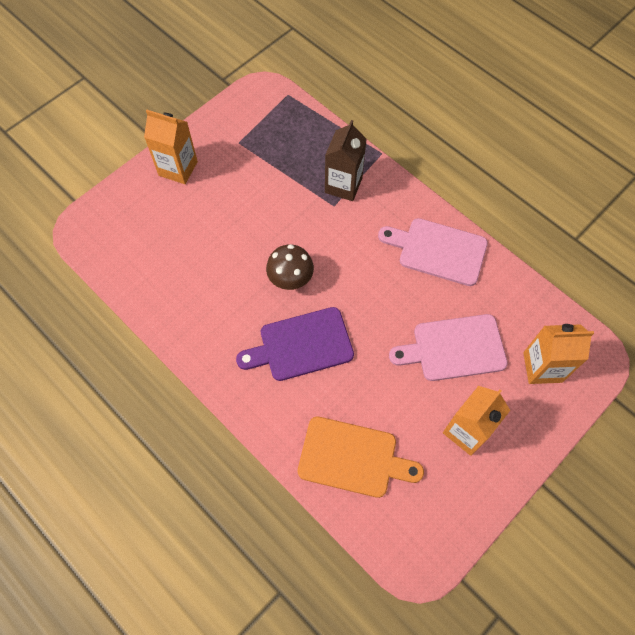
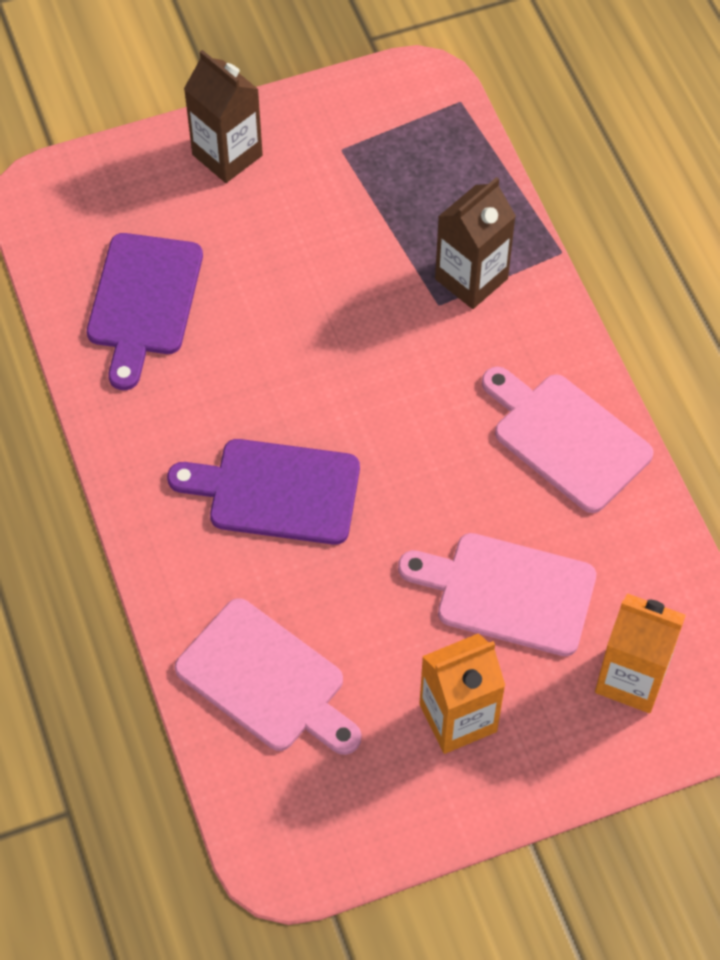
camera: 25 degrees right, 5 degrees down
orange carton [144,110,198,184] -> brown carton [184,50,263,183]
brown mushroom [266,244,314,290] -> none
orange cutting board [298,417,424,498] -> pink cutting board [175,598,361,755]
none -> purple cutting board [87,233,203,390]

